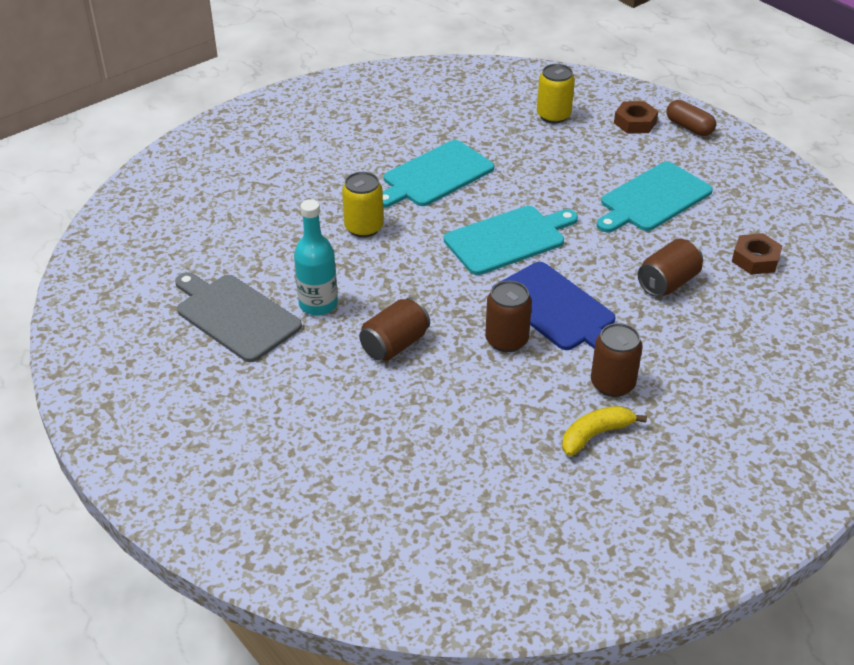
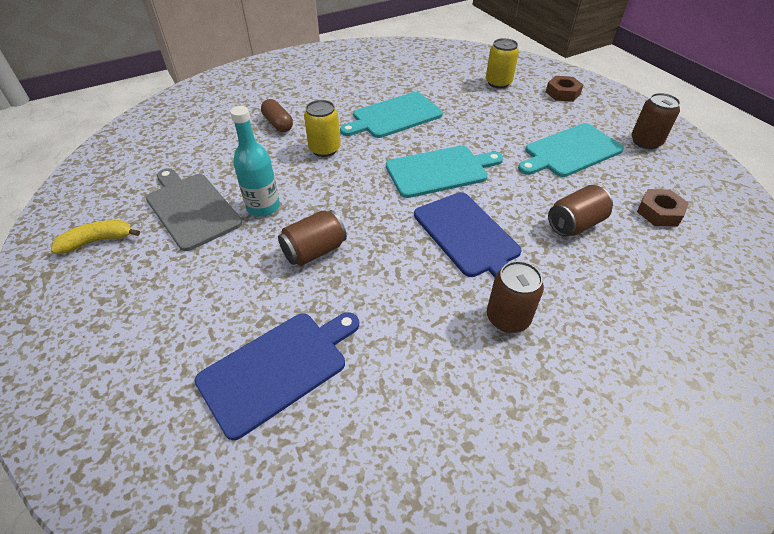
camera: 10 degrees right, 5 degrees up
brown can [485,281,532,352] -> brown can moved to [631,93,681,149]
yellow banana [562,406,647,456] -> yellow banana moved to [51,220,140,254]
brown capsule [666,100,716,136] -> brown capsule moved to [261,99,293,132]
none -> blue cutting board [195,312,359,440]

